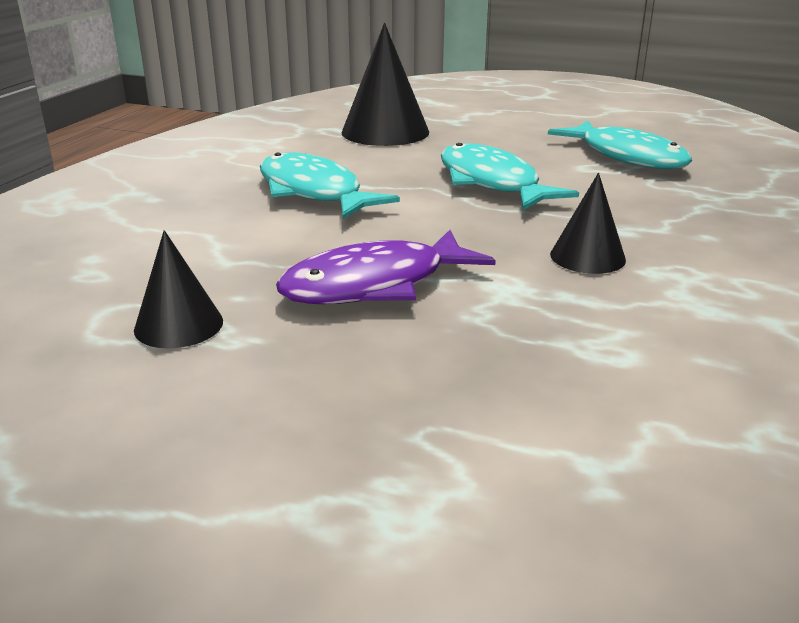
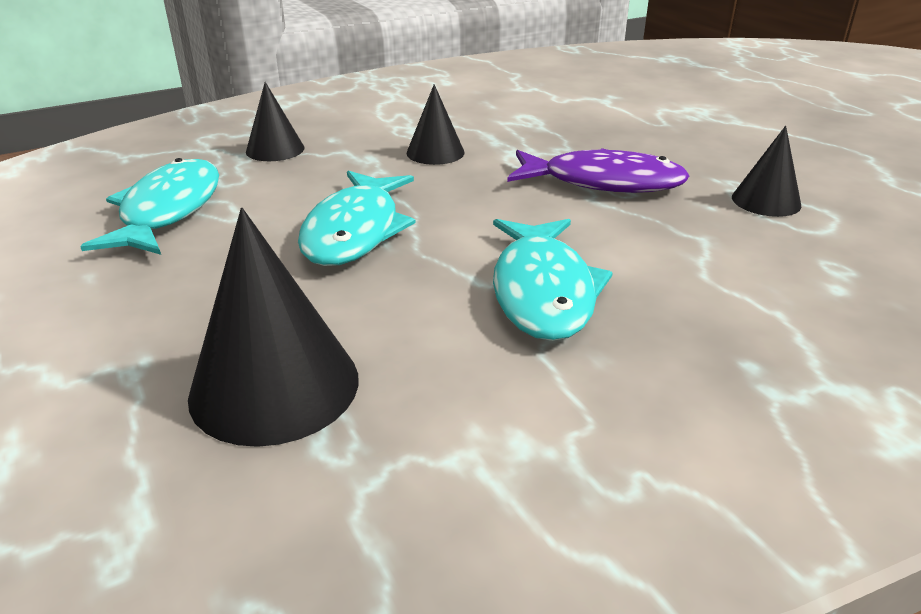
camera: 140 degrees left, 5 degrees up
none -> black cone [246,82,304,161]

